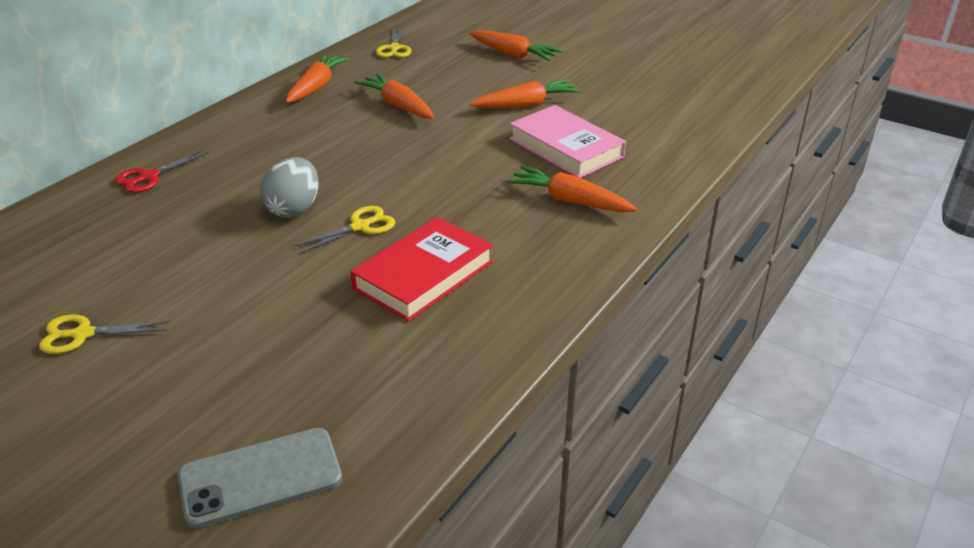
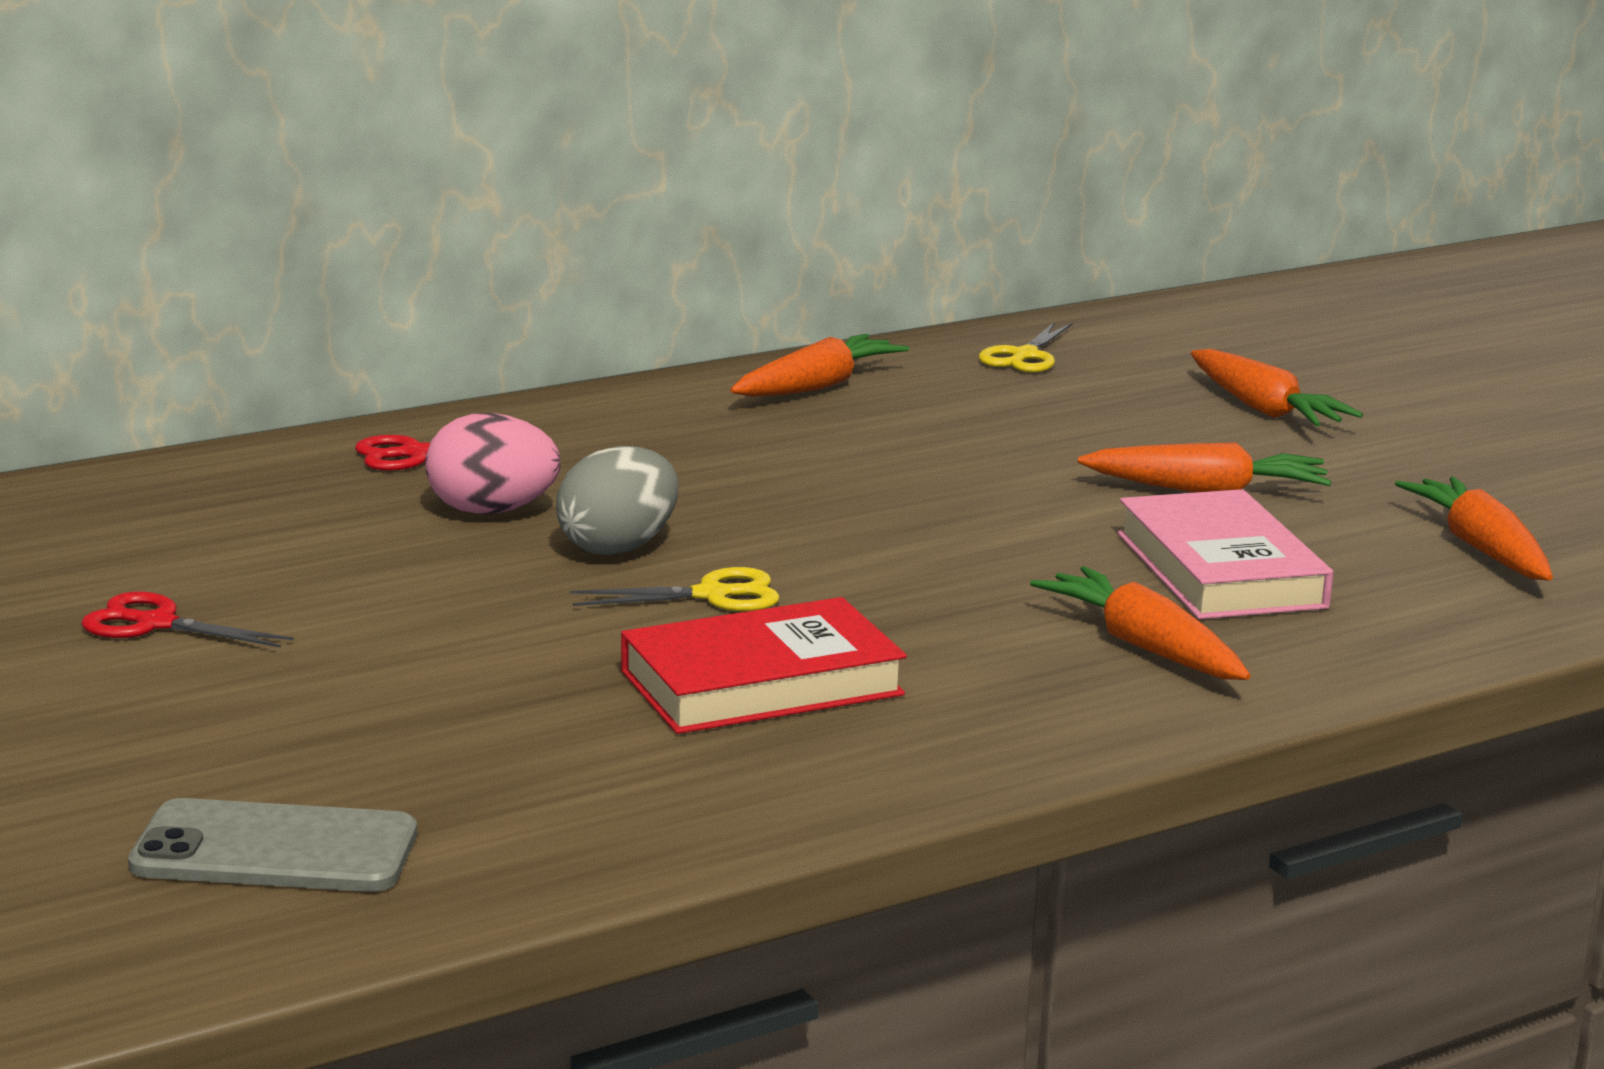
camera: 25 degrees right, 15 degrees down
yellow scissors [39,315,169,354] -> red scissors [81,592,294,648]
orange carrot [354,73,434,118] -> orange carrot moved to [1395,476,1553,580]
none -> pink egg [425,413,561,514]

